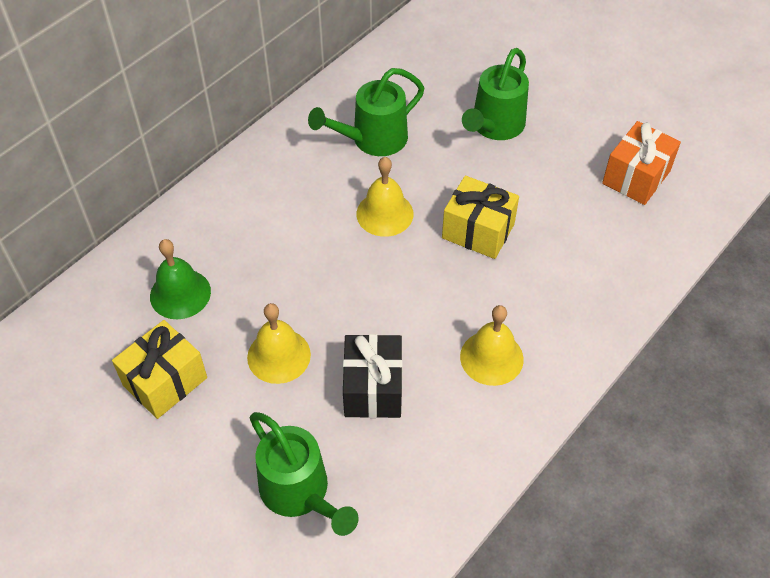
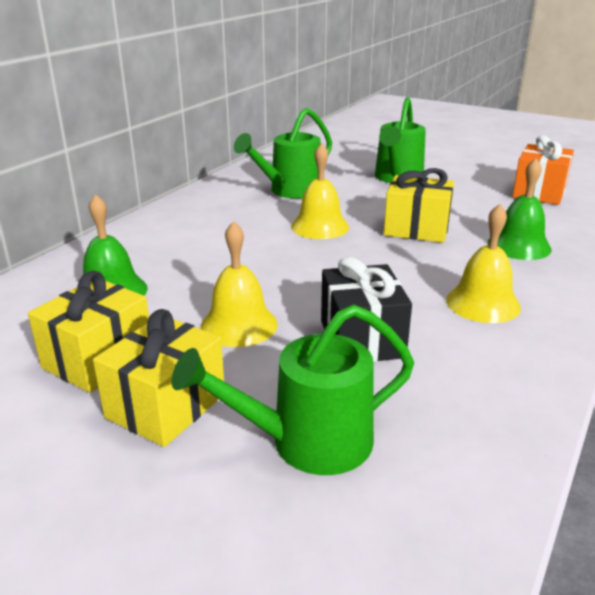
camera: 10 degrees left, 25 degrees down
green watering can [250,412,359,536] -> green watering can turned 120 degrees clockwise [171,305,414,475]
none -> yellow gift [93,309,224,447]
none -> green bell [487,158,552,260]

